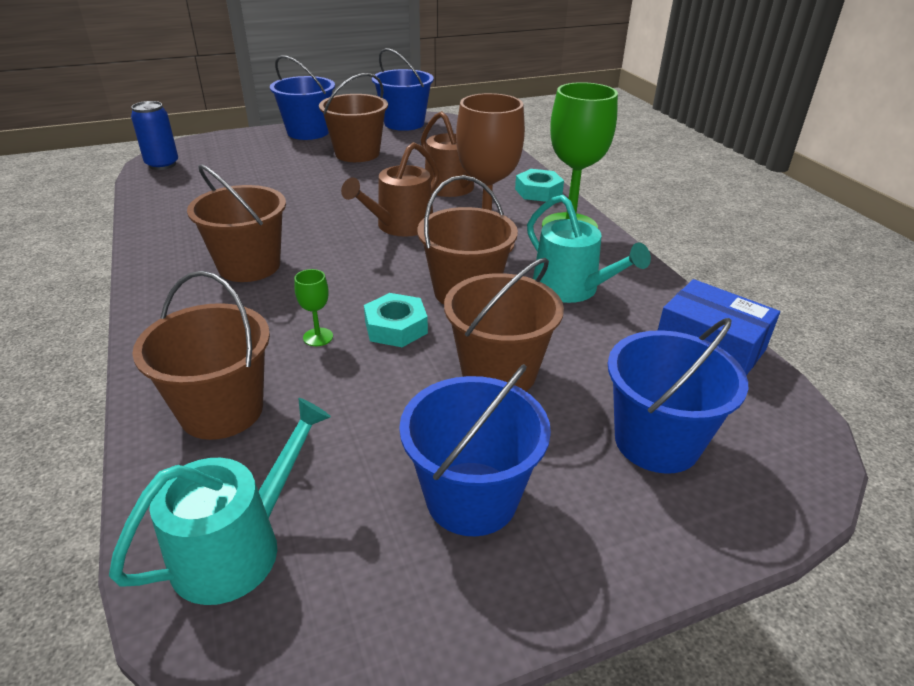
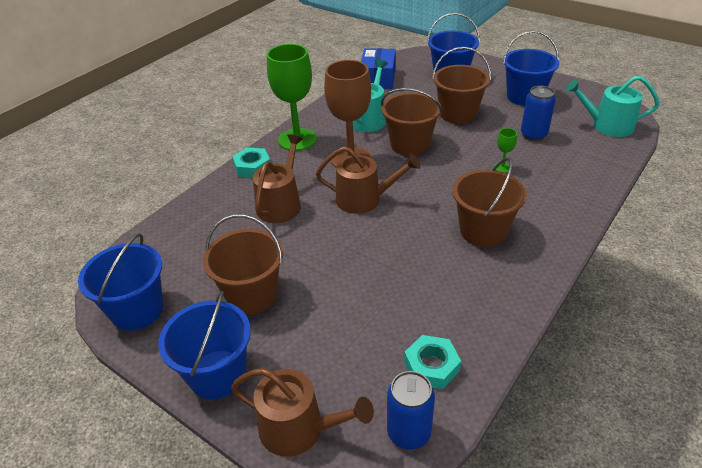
camera: 120 degrees left, 5 degrees up
brown bucket [132,271,270,440] -> none
turquoise nut [364,293,428,347] -> turquoise nut moved to [404,335,461,389]
none -> brown watering can [231,368,374,457]
none -> blue can [521,86,556,141]

